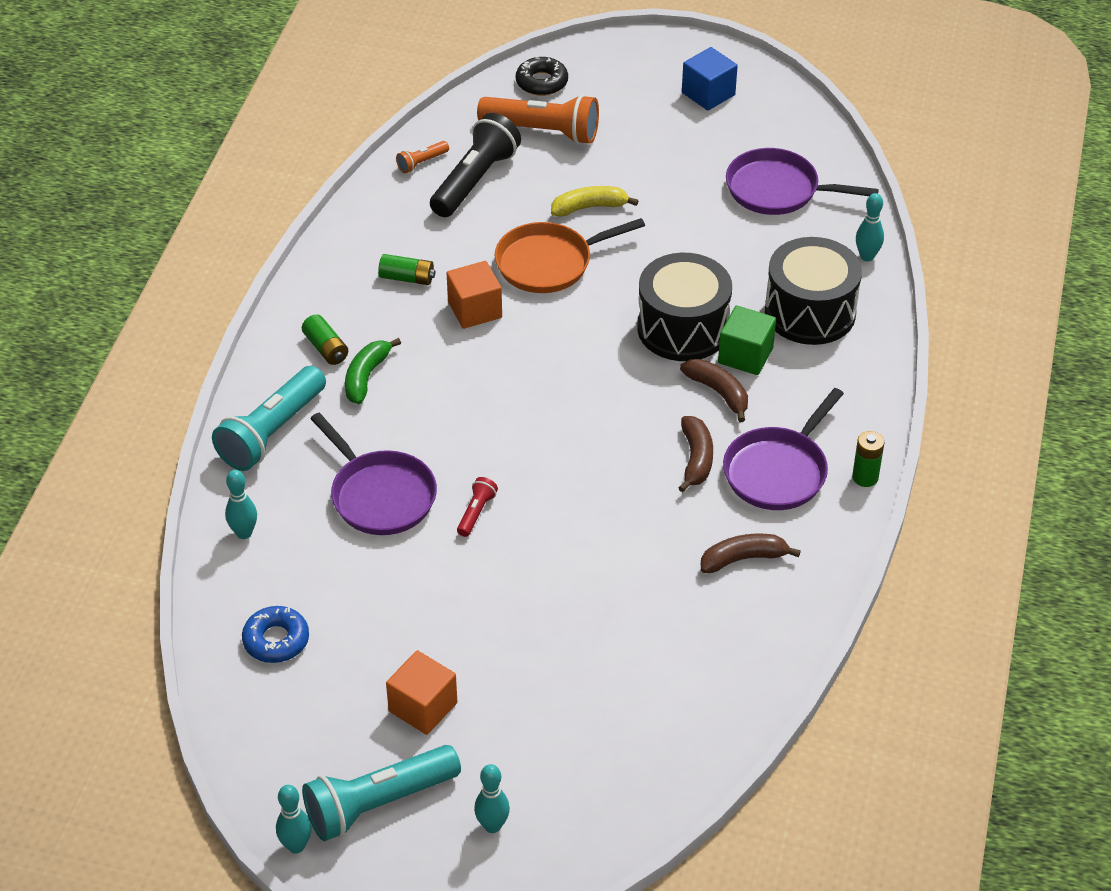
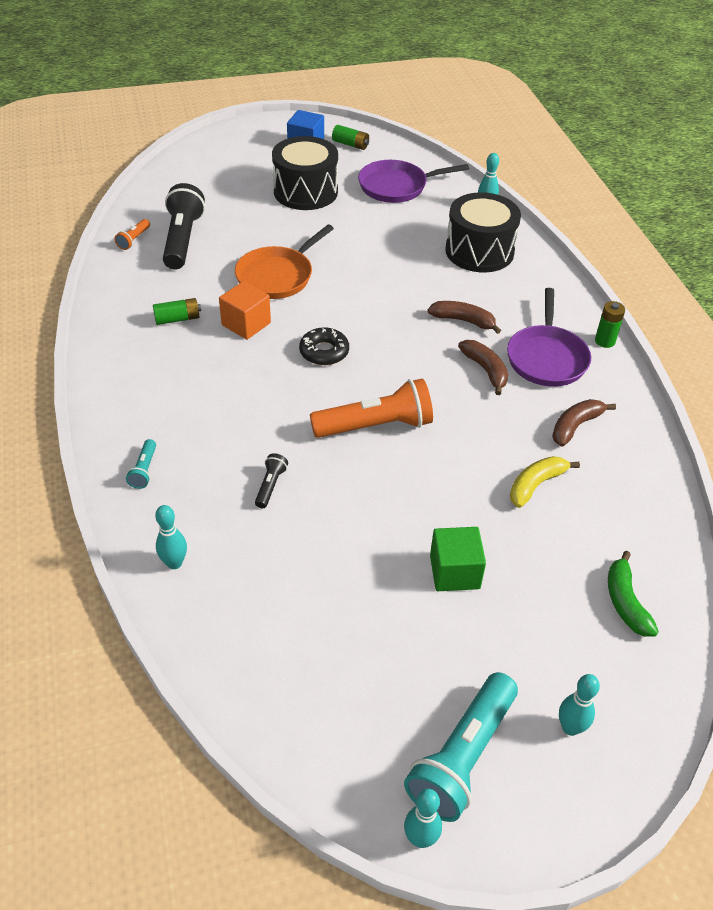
camera: 30 degrees left, 0 degrees up
turquoise flashlight [212,366,326,471] -> turquoise flashlight [126,439,156,489], size x0.46
blue donut [242,606,309,663] -> none
green battery [302,314,348,365] -> green battery moved to [332,125,369,150]
purple pan [310,413,437,535] -> black flashlight [255,453,288,508]
green banana [345,338,401,404] -> green banana moved to [608,551,659,637]
orange cube [386,650,457,735] -> none
red flashlight [457,477,498,537] -> none
orange flashlight [477,94,599,144] -> orange flashlight moved to [310,378,433,438]
black donut [516,57,568,96] -> black donut moved to [299,328,349,365]
yellow banana [551,186,639,217] -> yellow banana moved to [510,456,580,508]
black drum [637,253,732,361] -> black drum moved to [272,136,338,210]
green cube [718,305,776,375] -> green cube moved to [430,527,486,591]

